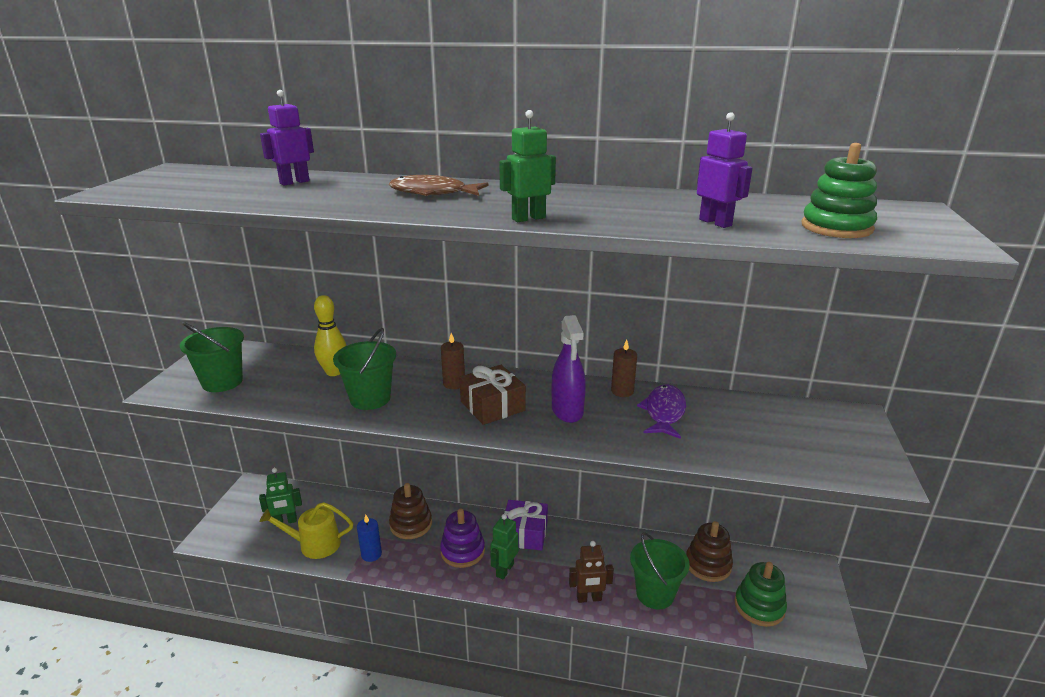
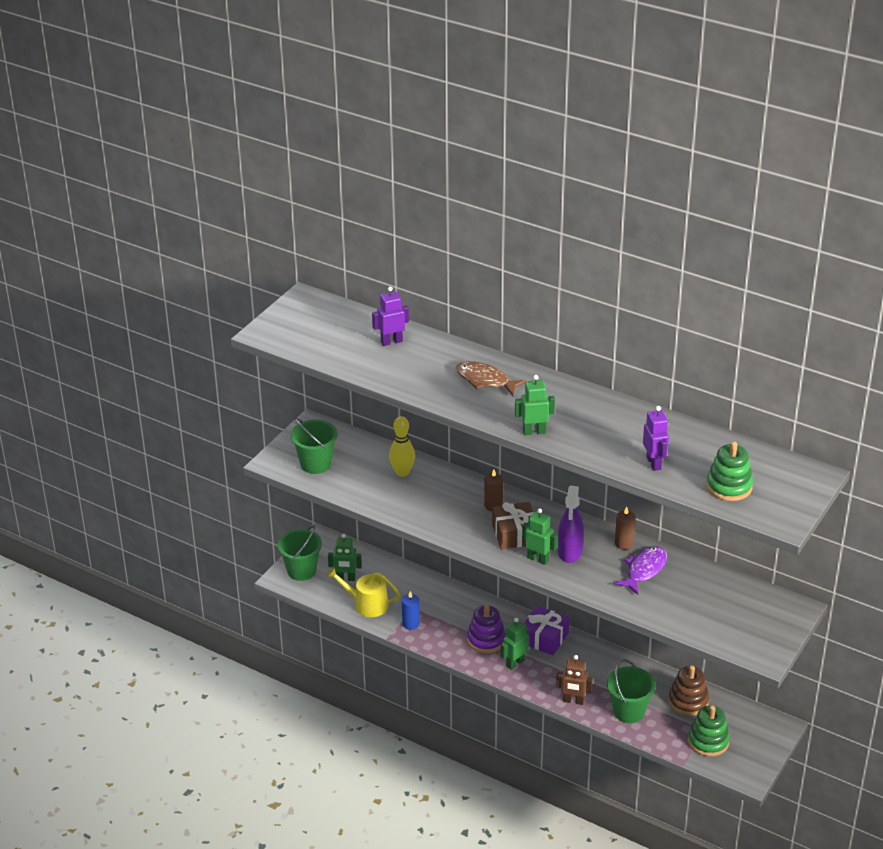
camera: 20 degrees right, 10 degrees up
green bucket [333,328,396,410] -> green bucket moved to [278,525,322,581]
brown stacking toy [389,483,432,539] -> none
none -> green robot [522,508,557,565]

